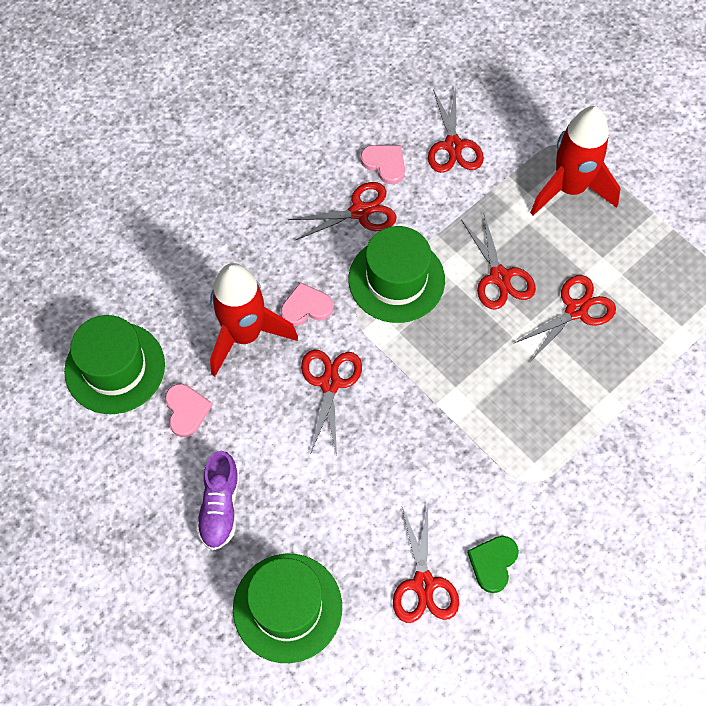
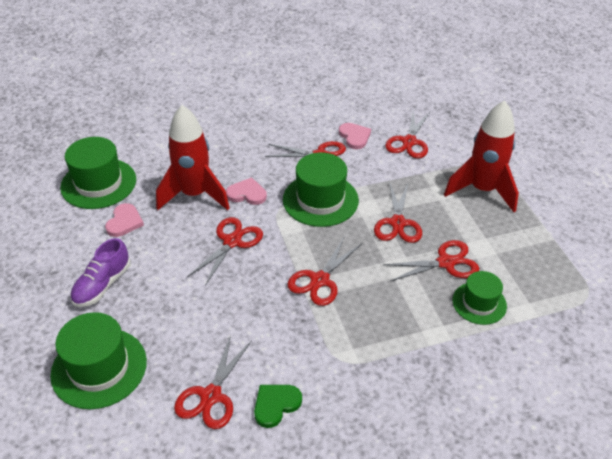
camera: 25 degrees right, 20 degrees down
none -> red scissors [287,236,362,306]
none -> green hat [453,271,507,325]

